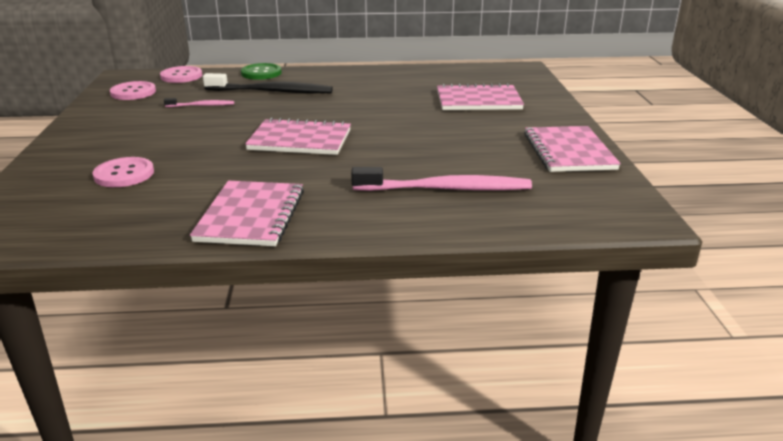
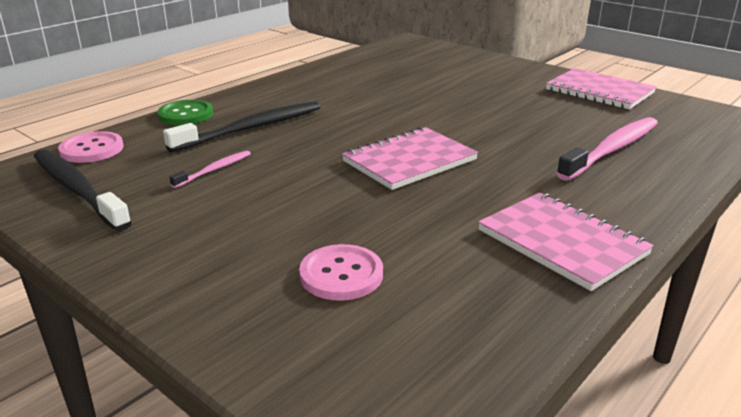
camera: 45 degrees left, 0 degrees up
pink button [110,81,156,100] -> black toothbrush [34,150,132,231]
pink notebook [437,83,524,110] -> none

